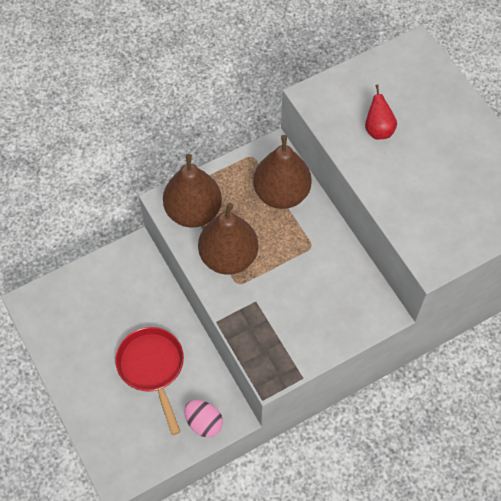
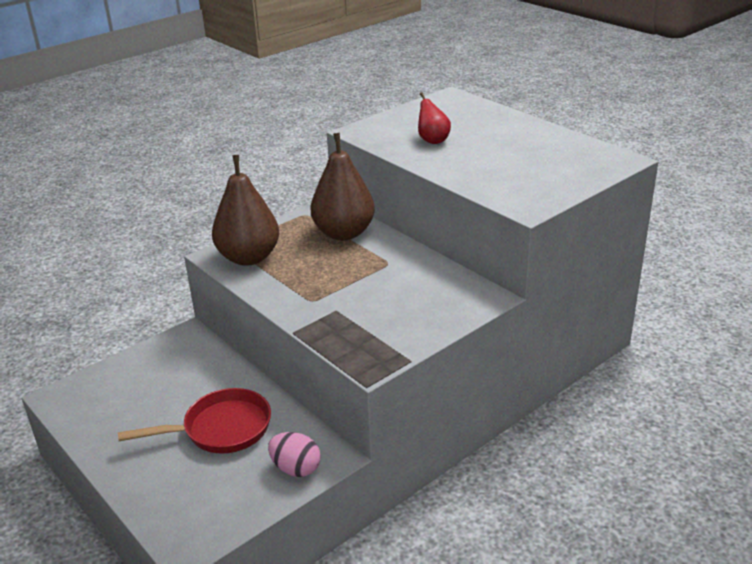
camera: 10 degrees left, 30 degrees down
red pan [115,327,184,435] -> red pan turned 105 degrees clockwise [118,388,271,454]
brown pear [198,203,258,275] -> none

